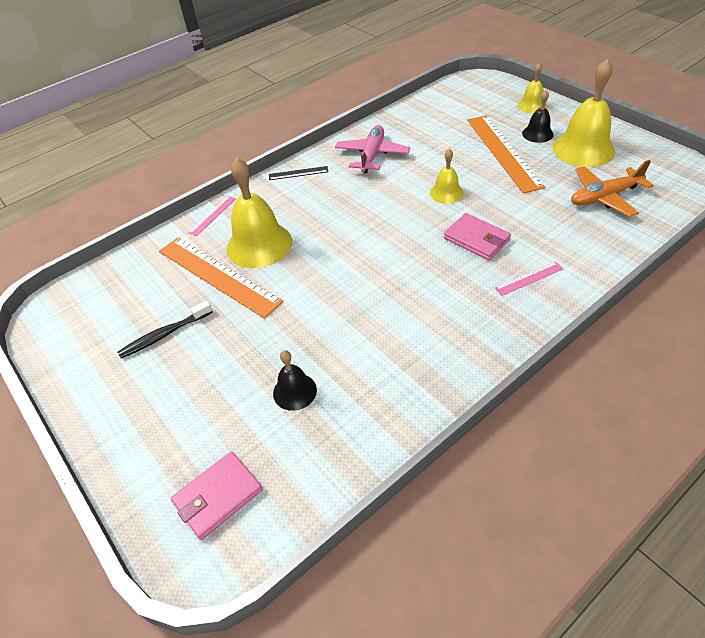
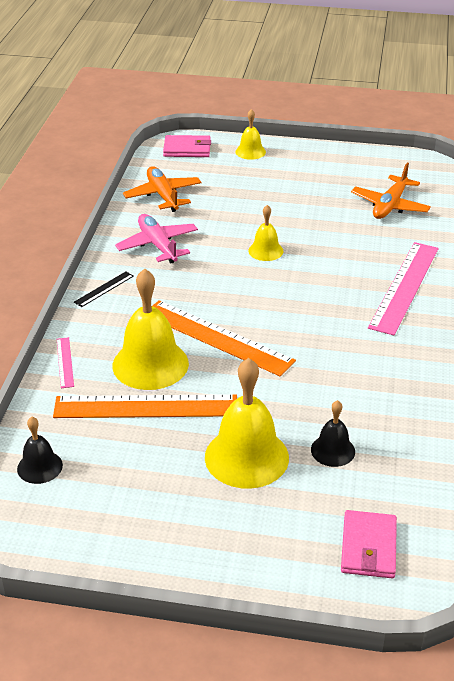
camera: 45 degrees left, 10 degrees down
black toothbrush [118,301,213,358] -> none
pink wallet [444,213,511,260] -> pink wallet moved to [163,135,211,157]
orange ruler [467,115,545,193] -> orange ruler moved to [152,300,296,377]
pink ruler [495,261,563,296] -> pink ruler [368,242,439,335], size x2.25
black bell [522,90,554,143] -> black bell moved to [17,417,63,484]
yellow bell [553,59,615,167] -> yellow bell moved to [205,358,289,489]
none -> orange plane [123,167,201,212]

